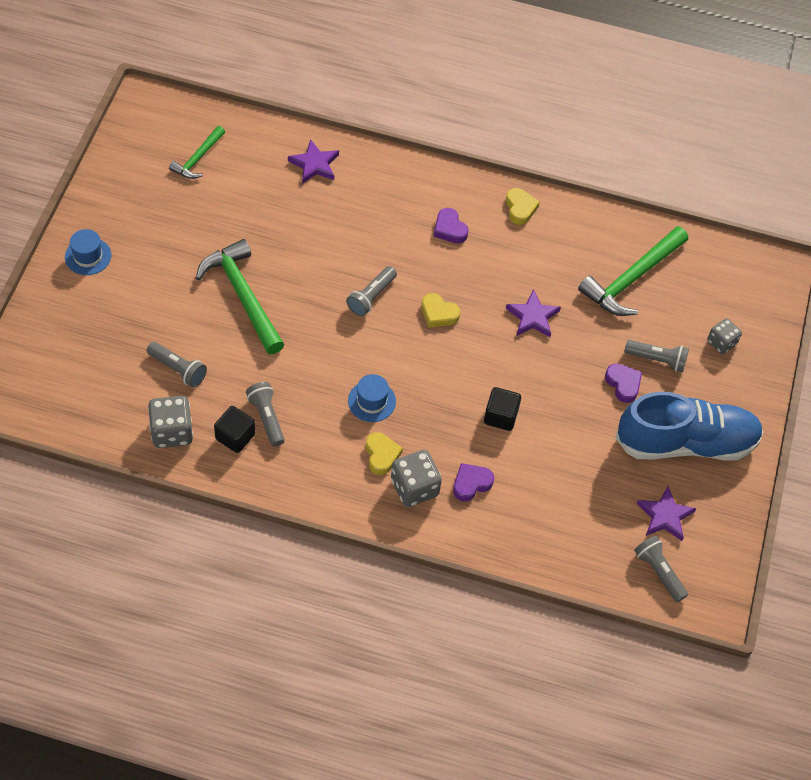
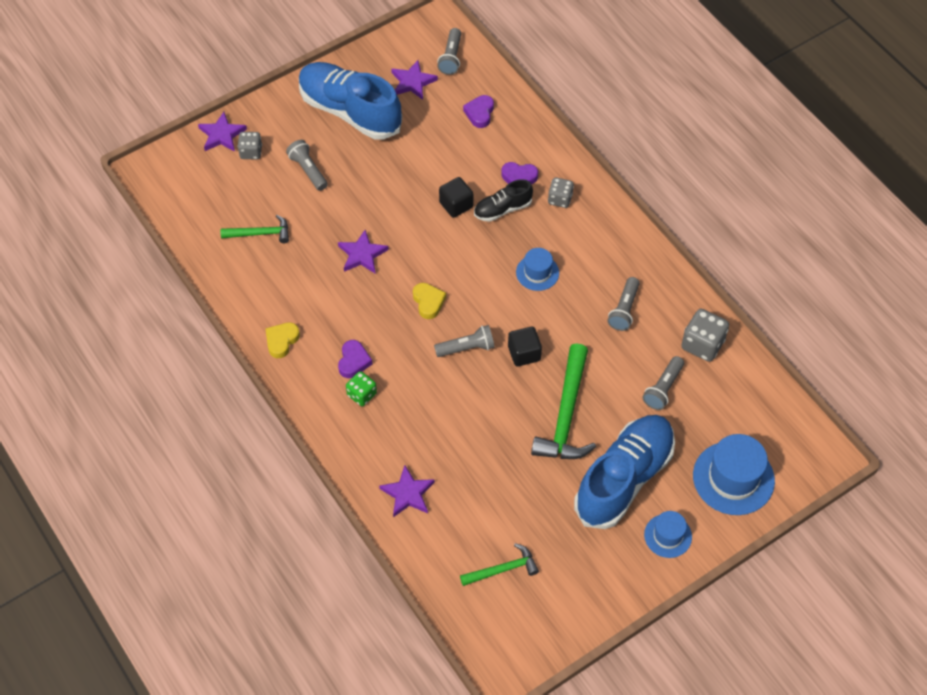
camera: 135 degrees left, 0 degrees up
grey flashlight [147,342,207,387] -> grey flashlight turned 135 degrees counterclockwise [643,356,684,410]
black cube [214,406,255,453] -> black cube moved to [508,327,542,366]
yellow heart [366,432,403,475] -> none
grey dice [391,450,442,507] -> grey dice [548,177,574,208], size x0.64
green hammer [578,226,688,316] -> green hammer [220,215,289,243], size x0.56
purple heart [605,364,642,403] -> purple heart moved to [463,95,494,128]
none -> purple star [198,112,247,152]
none -> green dice [346,371,377,406]
none -> black shoe [474,179,533,222]
none -> blue shoe [574,415,675,529]
none -> blue hat [693,434,775,515]

